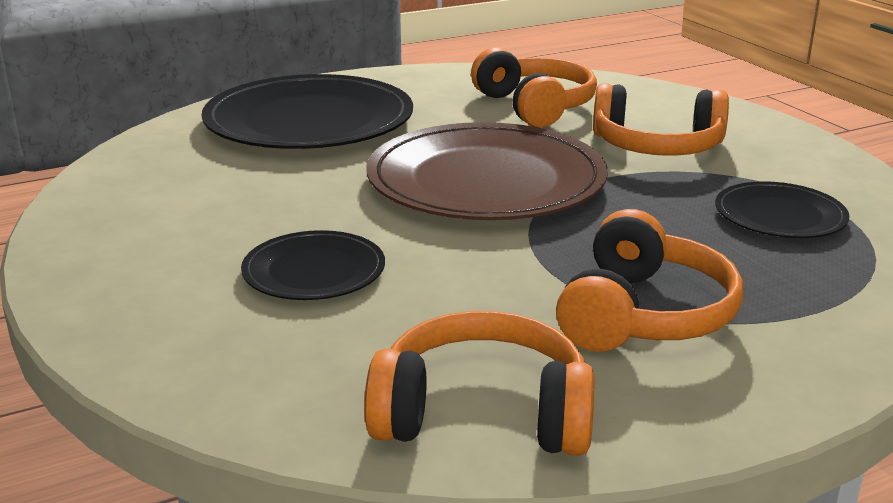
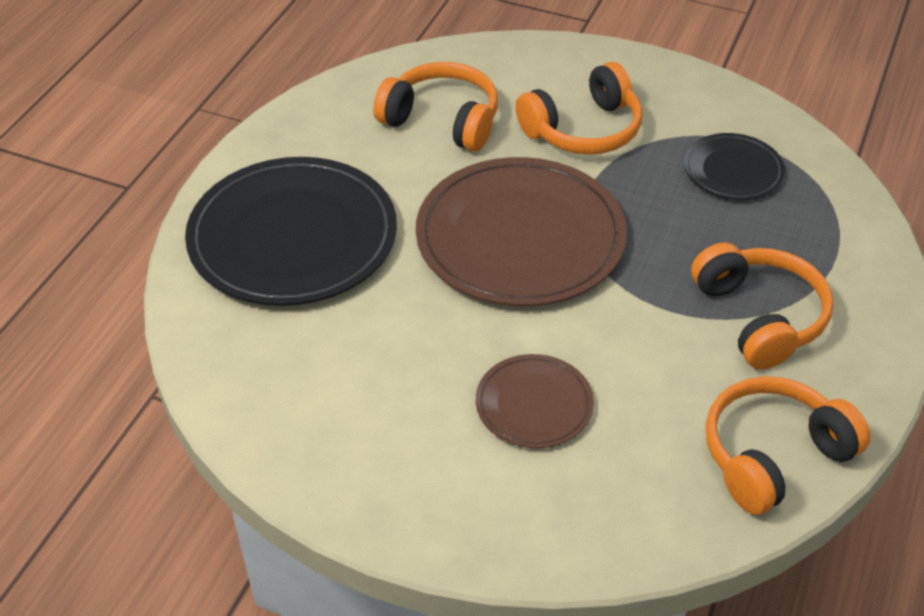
camera: 40 degrees left, 20 degrees up
black plate [241,230,385,300] -> brown plate [476,354,594,448]

